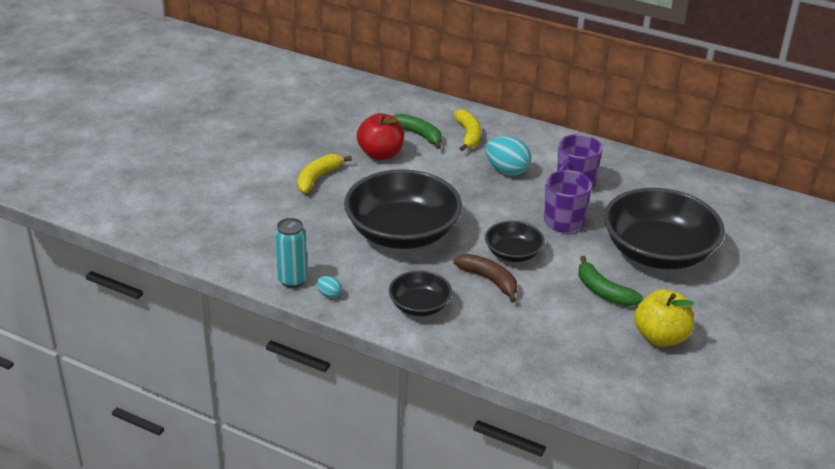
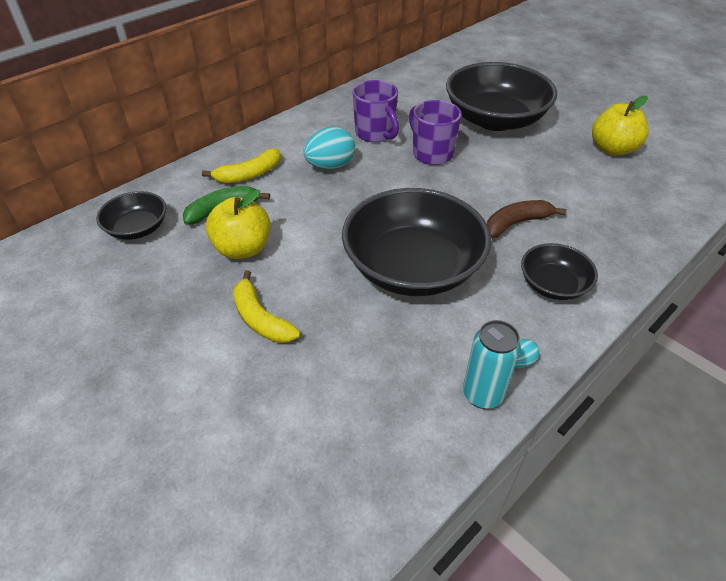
camera: 70 degrees left, 10 degrees up
red apple [357,113,404,160] -> yellow apple [206,190,270,259]
yellow banana [453,109,481,151] -> yellow banana turned 135 degrees clockwise [202,148,281,183]
black bowl [485,221,545,262] -> black bowl moved to [96,191,166,240]
green banana [578,256,643,306] -> none

